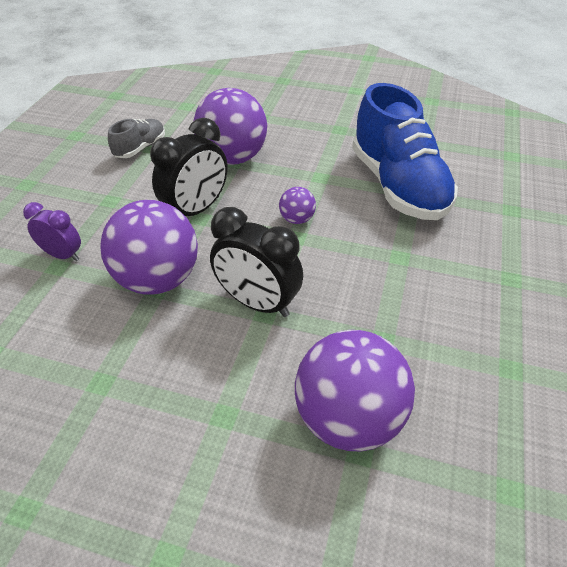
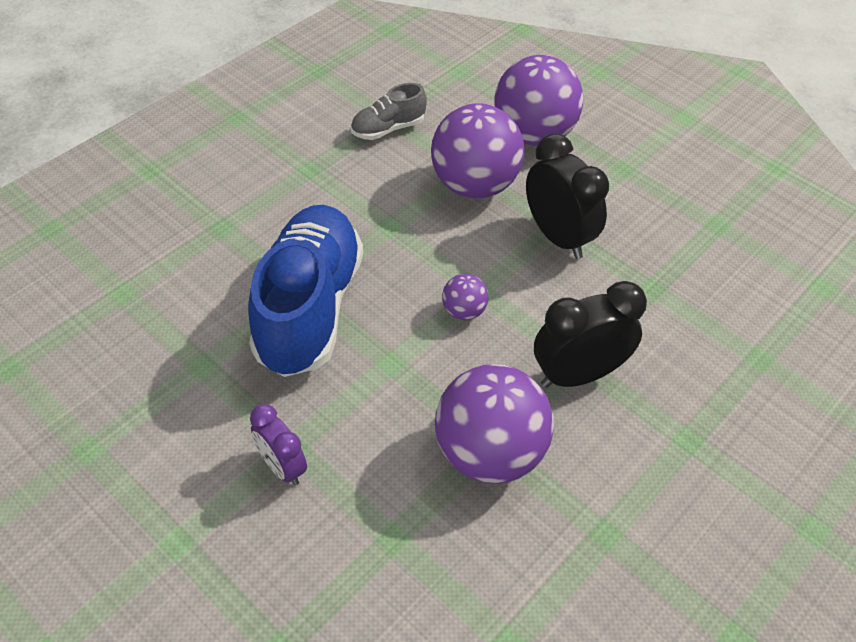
camera: 155 degrees left, 5 degrees up
purple clock [23,202,81,261] -> purple clock moved to [250,404,307,486]
purple ball [100,200,198,295] -> purple ball moved to [431,103,524,198]
grey shoe [108,119,165,158] -> grey shoe moved to [351,83,427,140]

